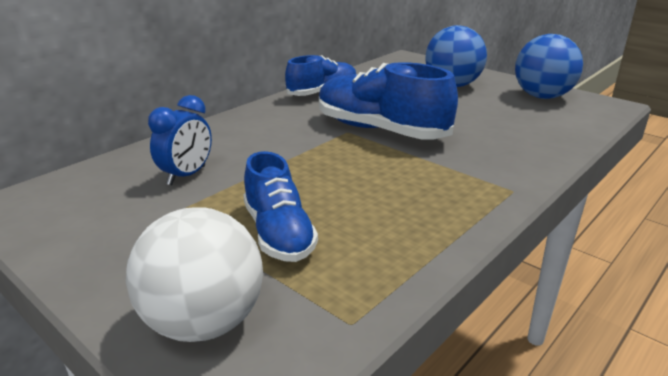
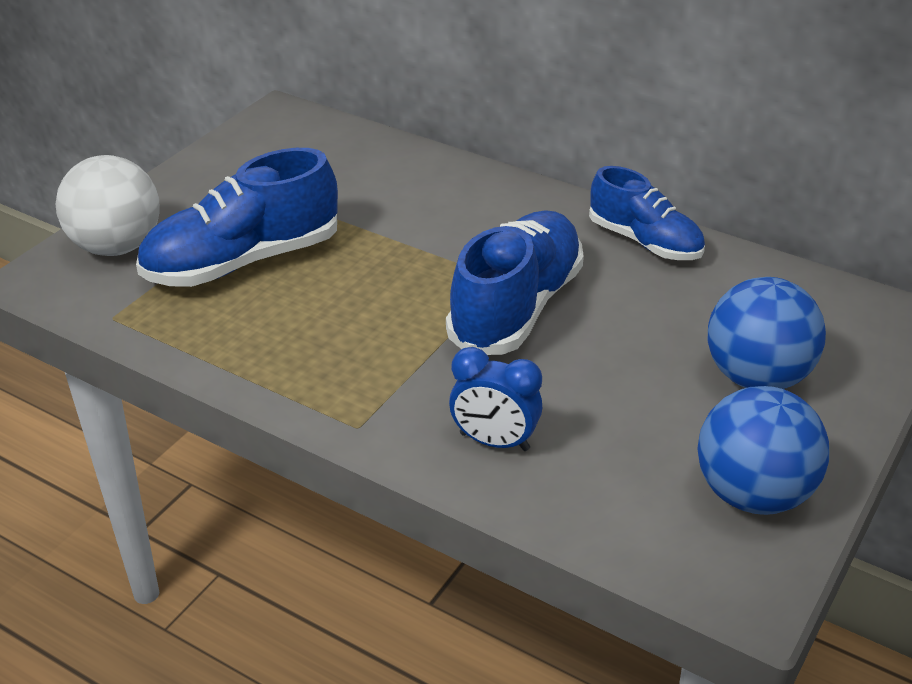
camera: 80 degrees right, 10 degrees up
blue clock [148,95,212,185] -> blue clock moved to [449,347,542,451]
blue shoe [243,151,318,262] -> blue shoe [136,148,338,287], size x1.54

